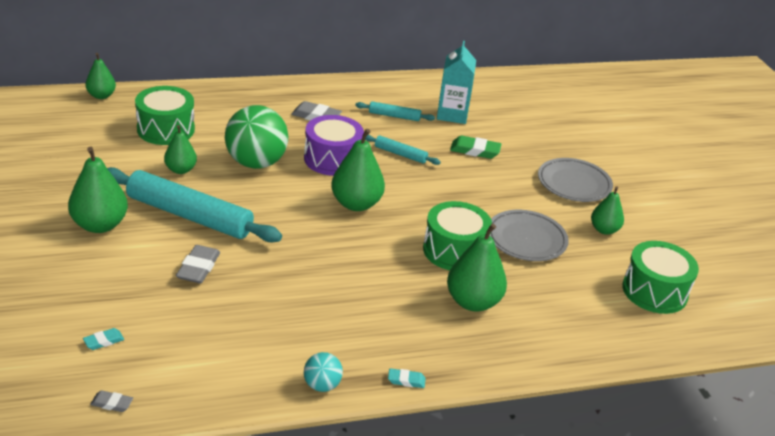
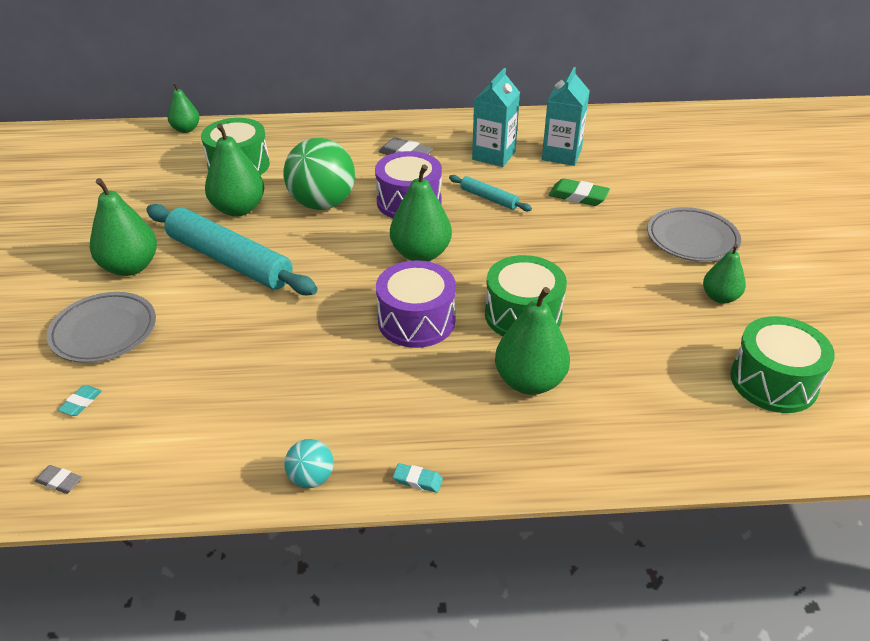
camera: 15 degrees right, 5 degrees up
turquoise eraser [83,328,124,350] -> turquoise eraser turned 45 degrees counterclockwise [58,385,102,416]
green pear [164,125,197,174] -> green pear [205,124,264,217], size x1.62
grey eraser [176,245,220,283] -> none
turquoise rolling pin [355,101,435,121] -> turquoise carton [472,68,520,167]
grey plate [490,210,569,261] -> grey plate moved to [47,292,156,363]
none -> purple drum [376,260,456,348]

